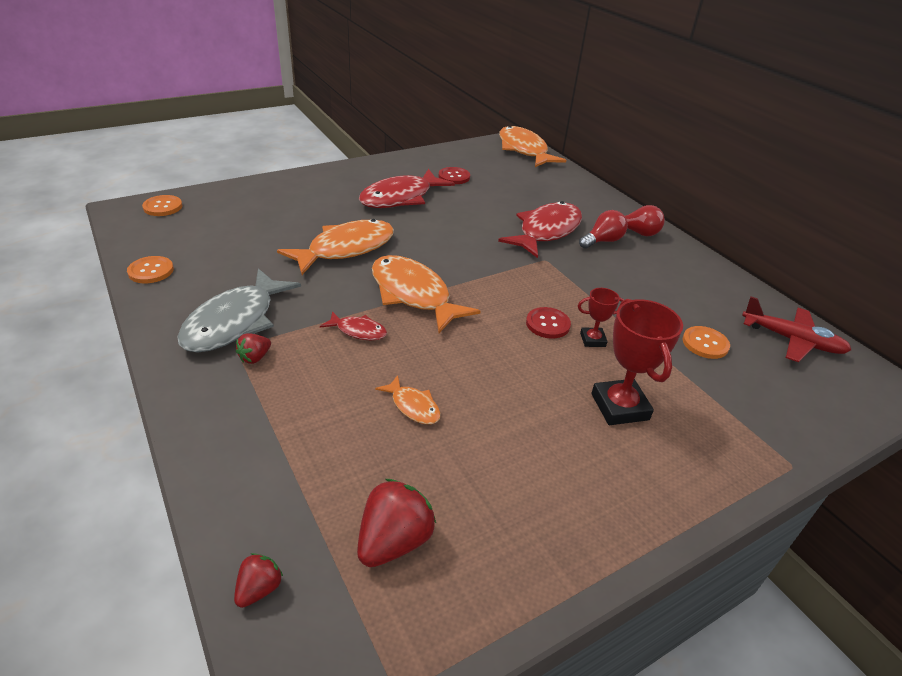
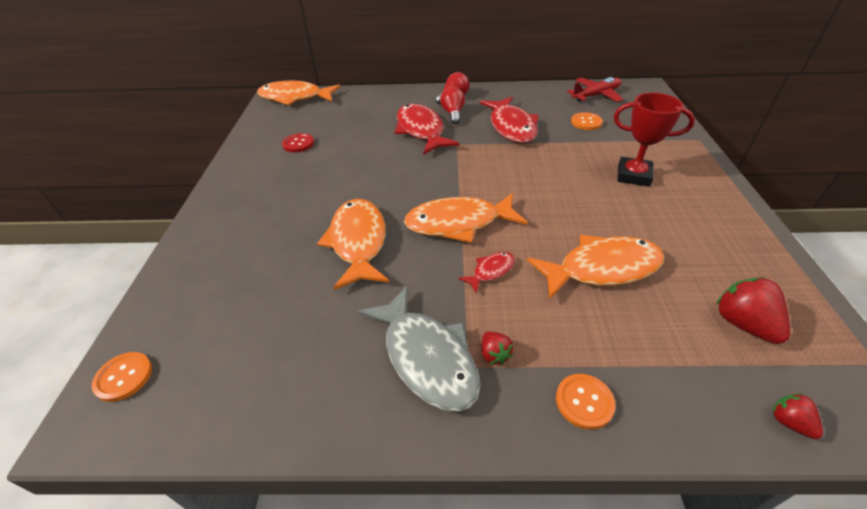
camera: 55 degrees left, 5 degrees up
orange button [127,256,174,283] -> orange button moved to [556,374,616,430]
red fish [359,169,455,208] -> red fish moved to [480,97,539,143]
orange fish [375,375,441,424] -> orange fish [527,235,664,300], size x2.10
red button [526,307,571,339] -> none
red trophy [578,288,624,347] -> none

